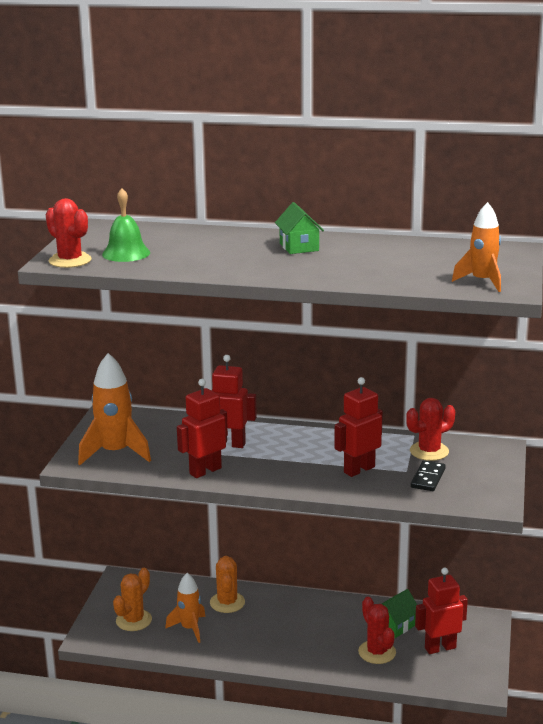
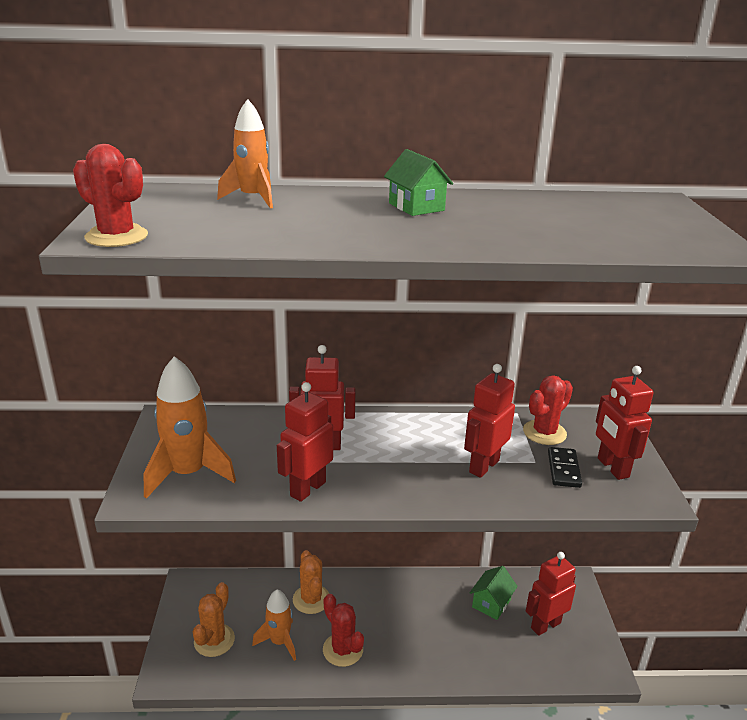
camera: 15 degrees left, 5 degrees up
green bell [102,188,150,262] -> none
red cactus [358,597,396,664] -> red cactus moved to [323,594,364,667]
orange rocket [452,202,501,292] -> orange rocket moved to [217,99,273,209]
none -> red robot [596,366,654,480]

